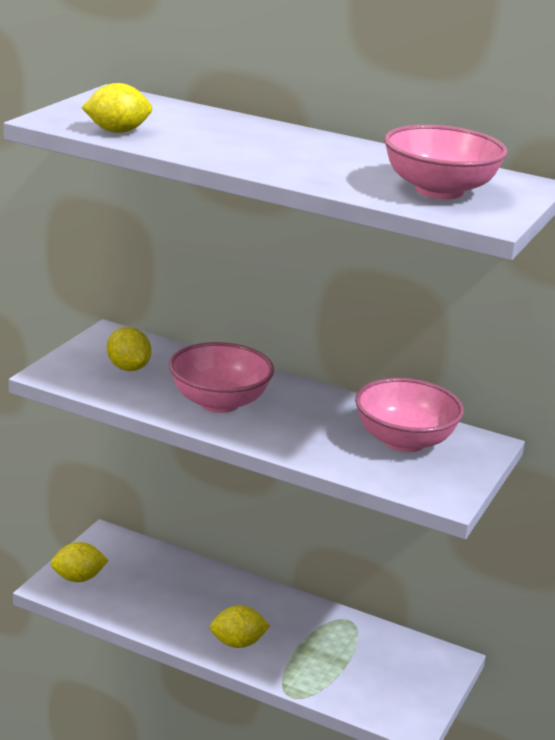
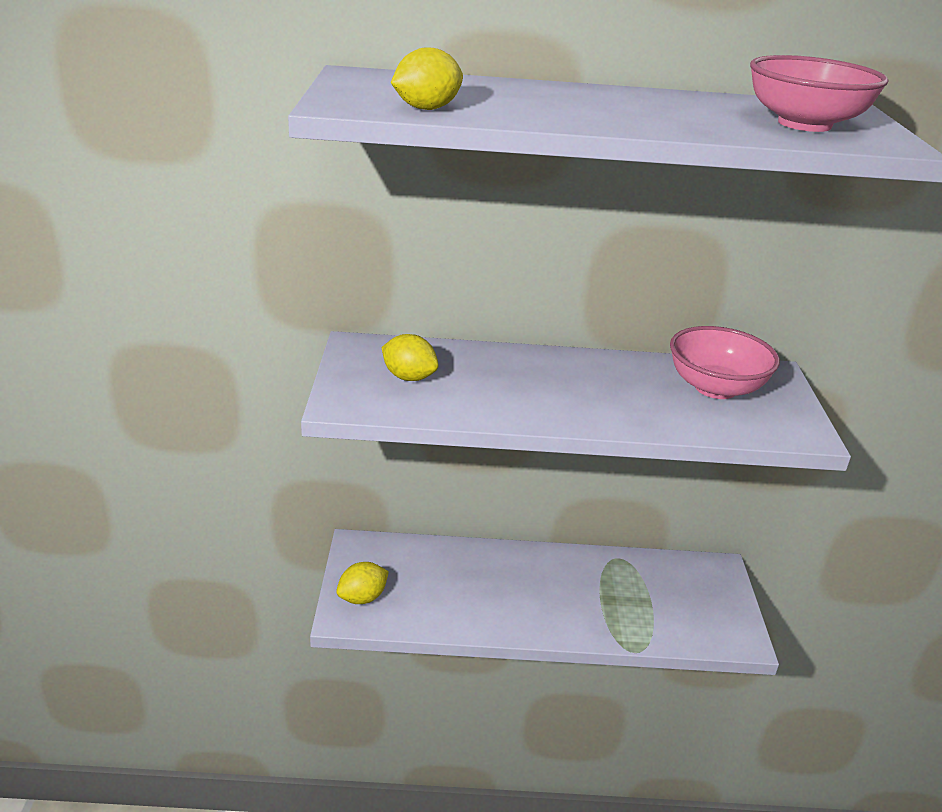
camera: 25 degrees left, 5 degrees up
pink bowl [169,342,274,413] -> none
yellow lemon [210,605,270,648] -> none

